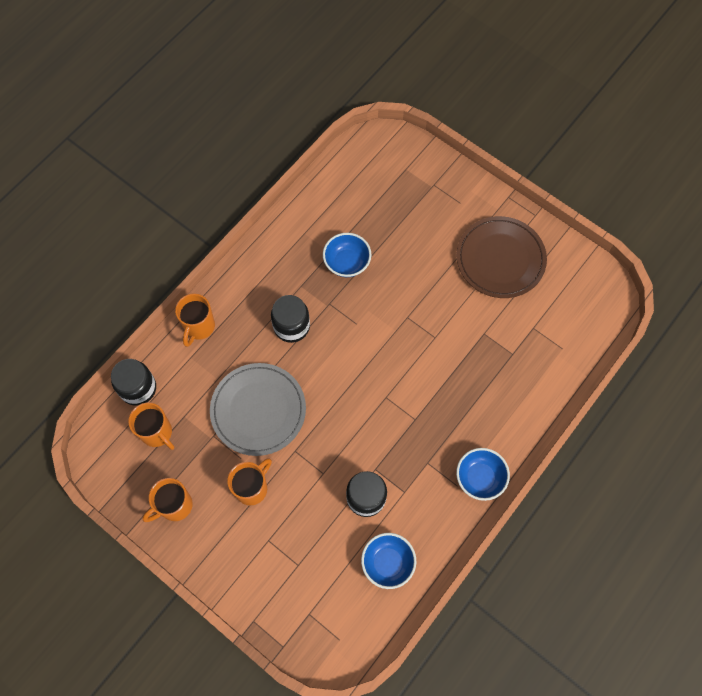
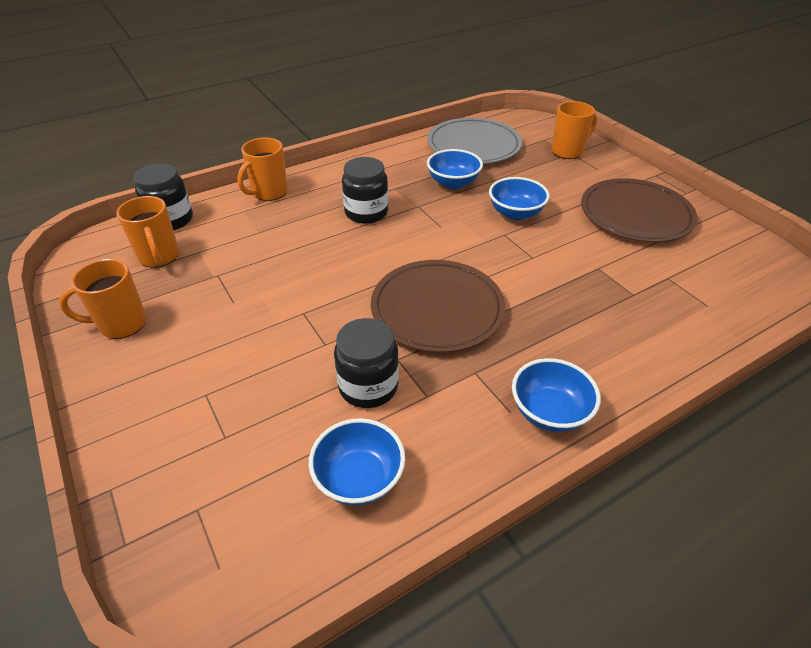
camera: 20 degrees right, 25 degrees down
grey plate [210,363,306,456] -> grey plate moved to [427,118,522,164]
orange mug [227,458,272,505] -> orange mug moved to [552,101,597,159]
none -> brown plate [371,260,505,353]
none -> blue bowl [489,177,550,220]

